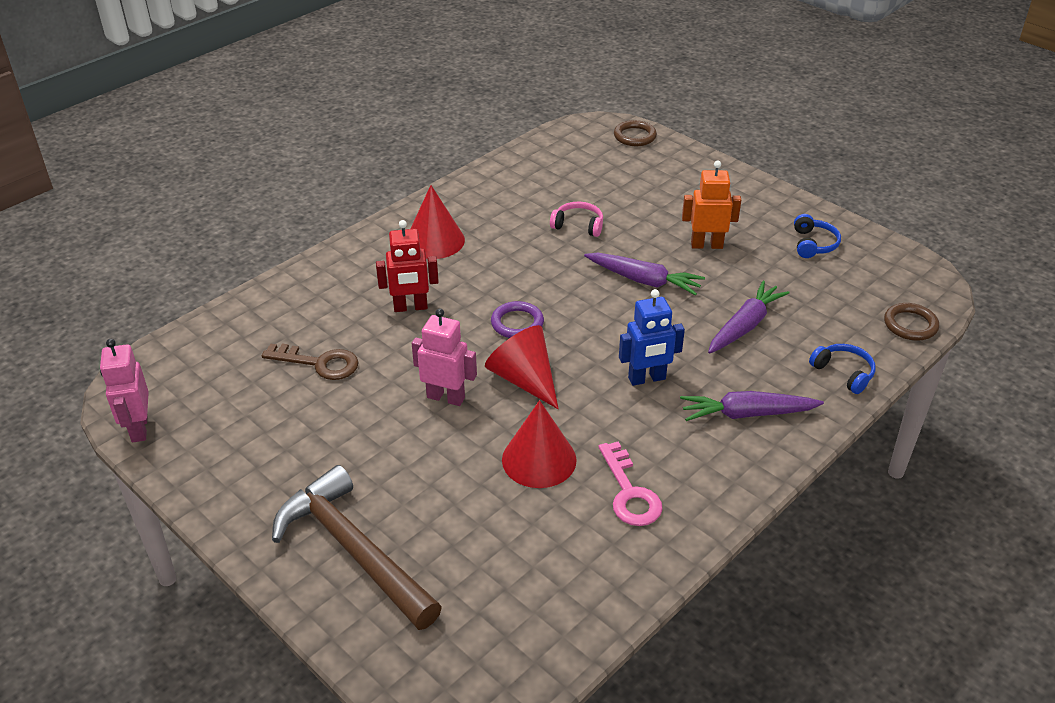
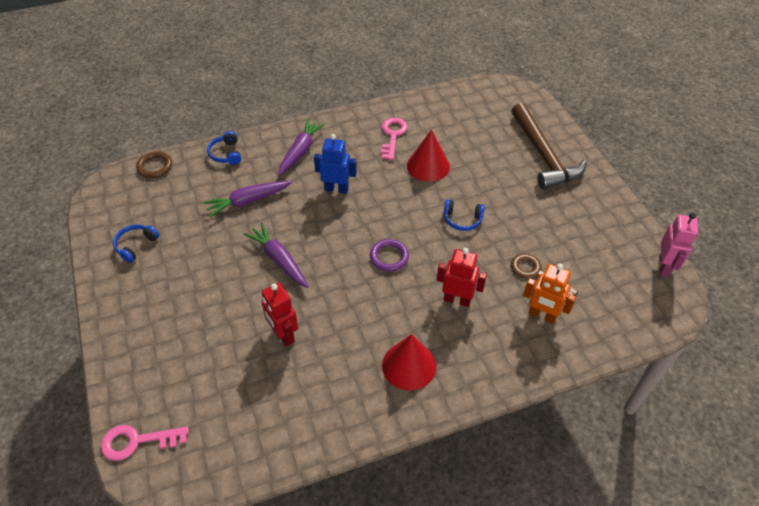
camera: 155 degrees left, 10 degrees up
pink robot [412,308,477,406] -> blue headphones [444,200,485,231]
red cone [485,325,559,409] -> none
pink headphones [550,201,603,237] -> red robot [262,283,298,347]
brown ring [614,120,657,146] -> pink key [101,425,189,461]
purple carrot [680,391,824,421] -> purple carrot turned 90 degrees counterclockwise [278,119,325,176]
orange robot [682,160,741,249] -> orange robot moved to [523,263,576,324]

